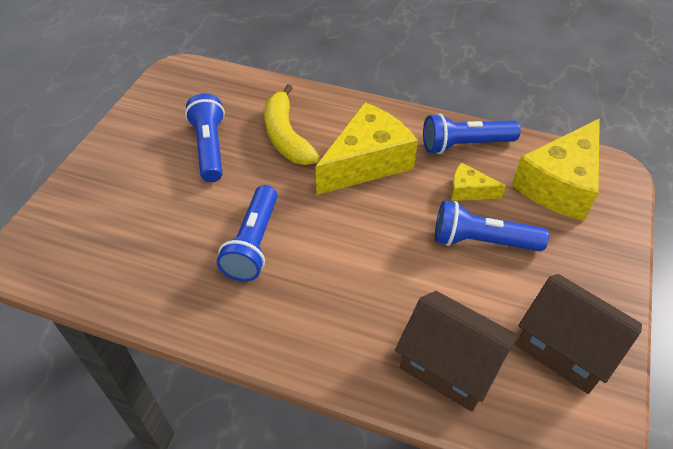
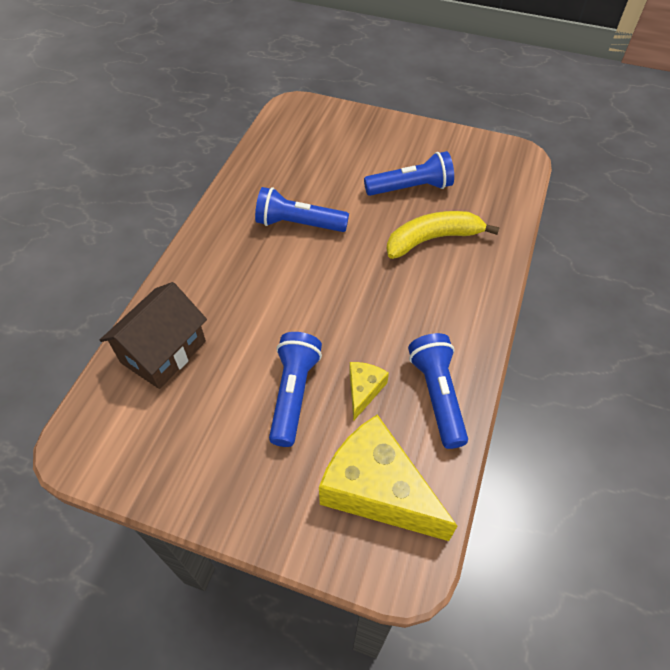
camera: 90 degrees right, 5 degrees up
yellow cheese [315,102,418,195] -> none
brown house [516,274,642,394] -> none

